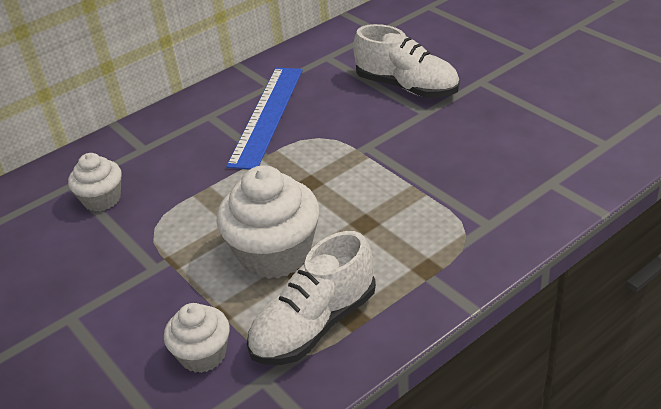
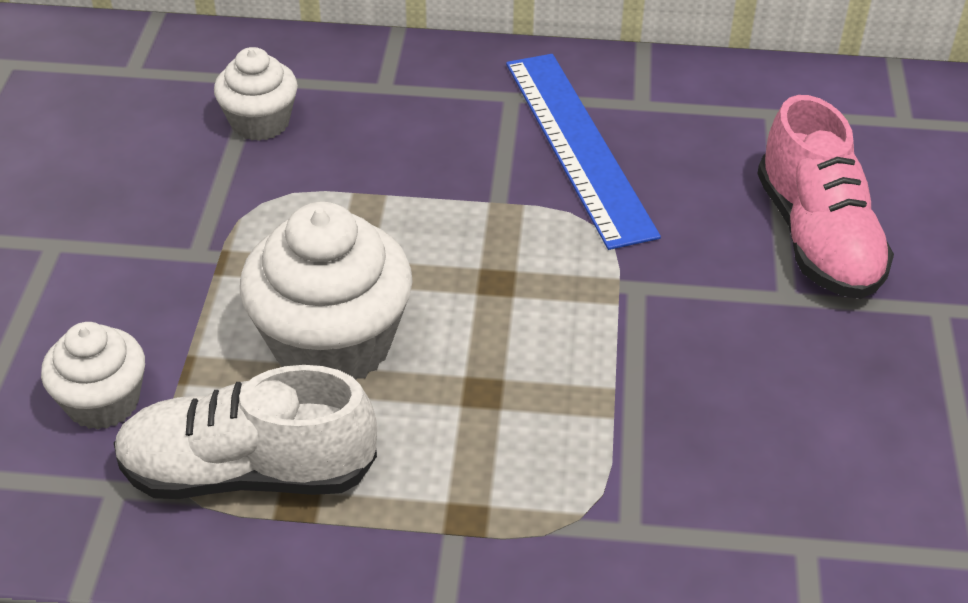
camera: 40 degrees right, 5 degrees up
blue ruler [226,68,303,170] -> blue ruler turned 75 degrees counterclockwise [506,54,661,250]
white shoe [353,24,460,98] -> pink shoe [757,95,894,299]

